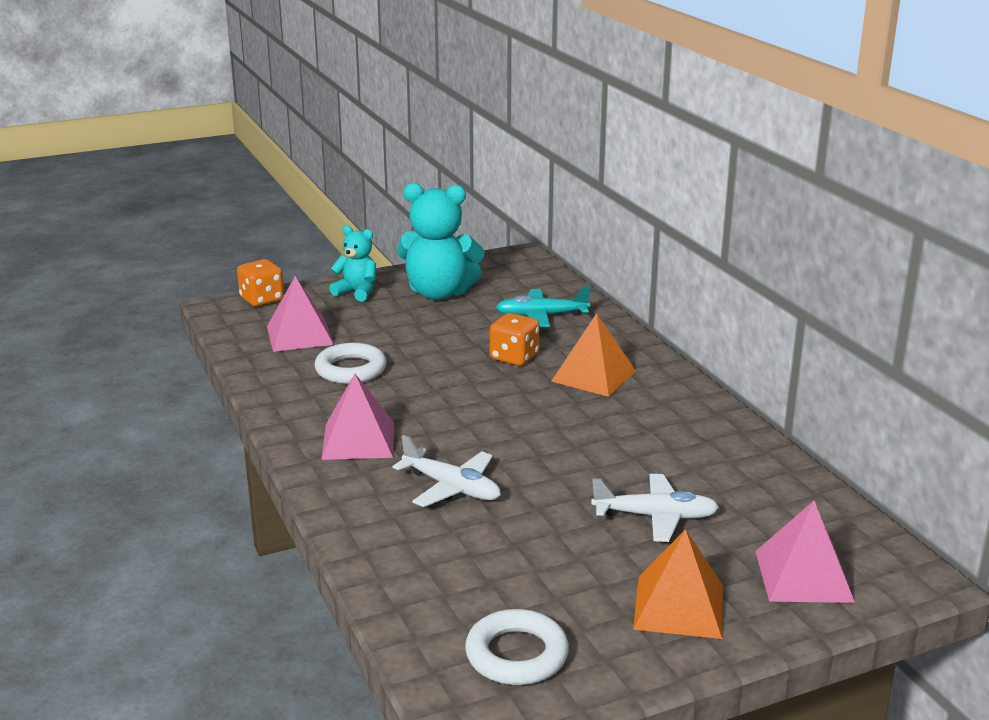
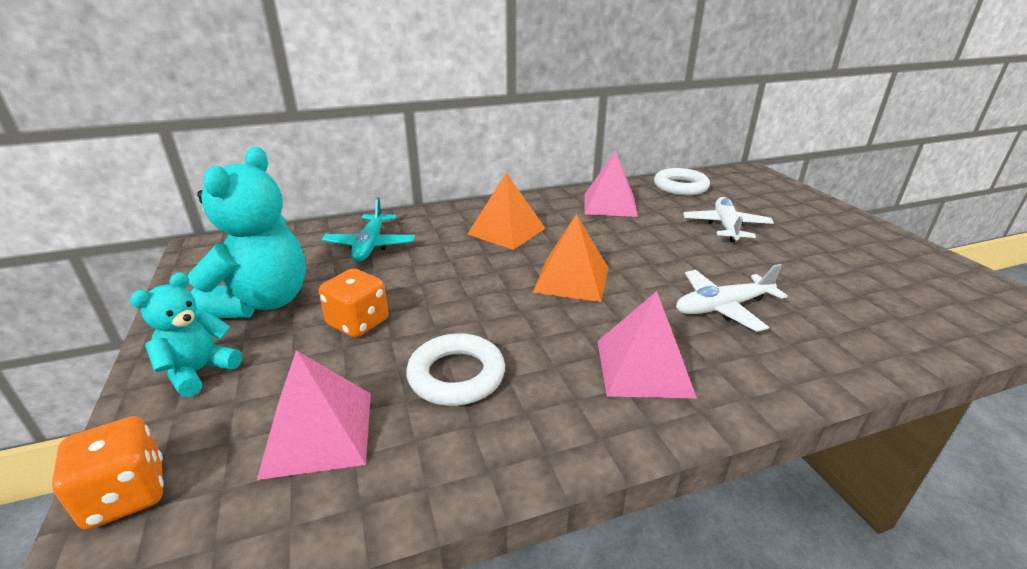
camera: 85 degrees left, 5 degrees up
white plane [392,435,501,507] -> white plane turned 150 degrees counterclockwise [676,264,788,332]
white ring [465,609,569,685] -> white ring moved to [654,168,710,195]
orange dice [490,313,540,366] -> orange dice moved to [319,269,389,337]
orange pyramid [633,529,723,639] -> orange pyramid moved to [533,214,608,302]
pink pyramid [756,501,855,603] -> pink pyramid moved to [584,151,638,217]

